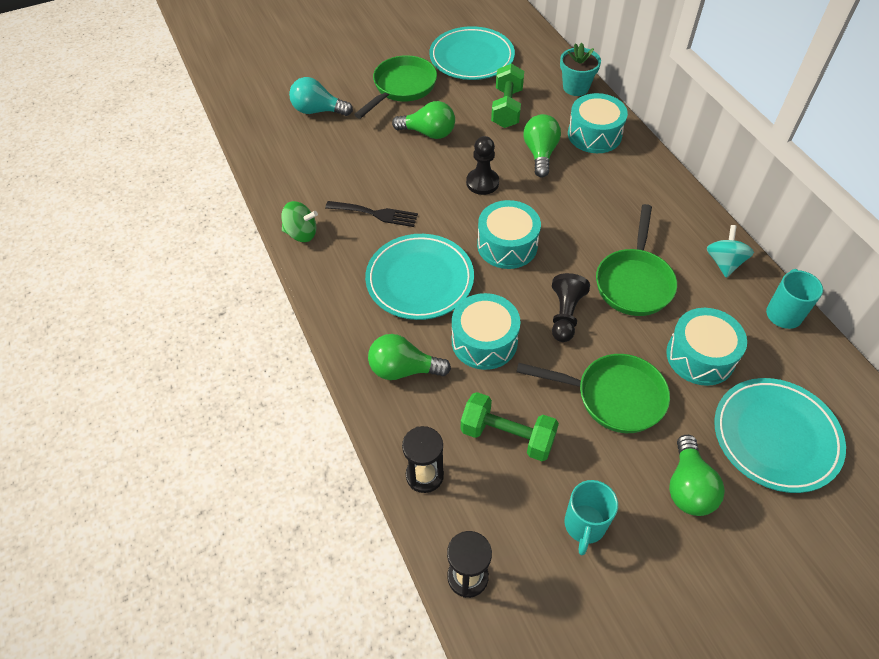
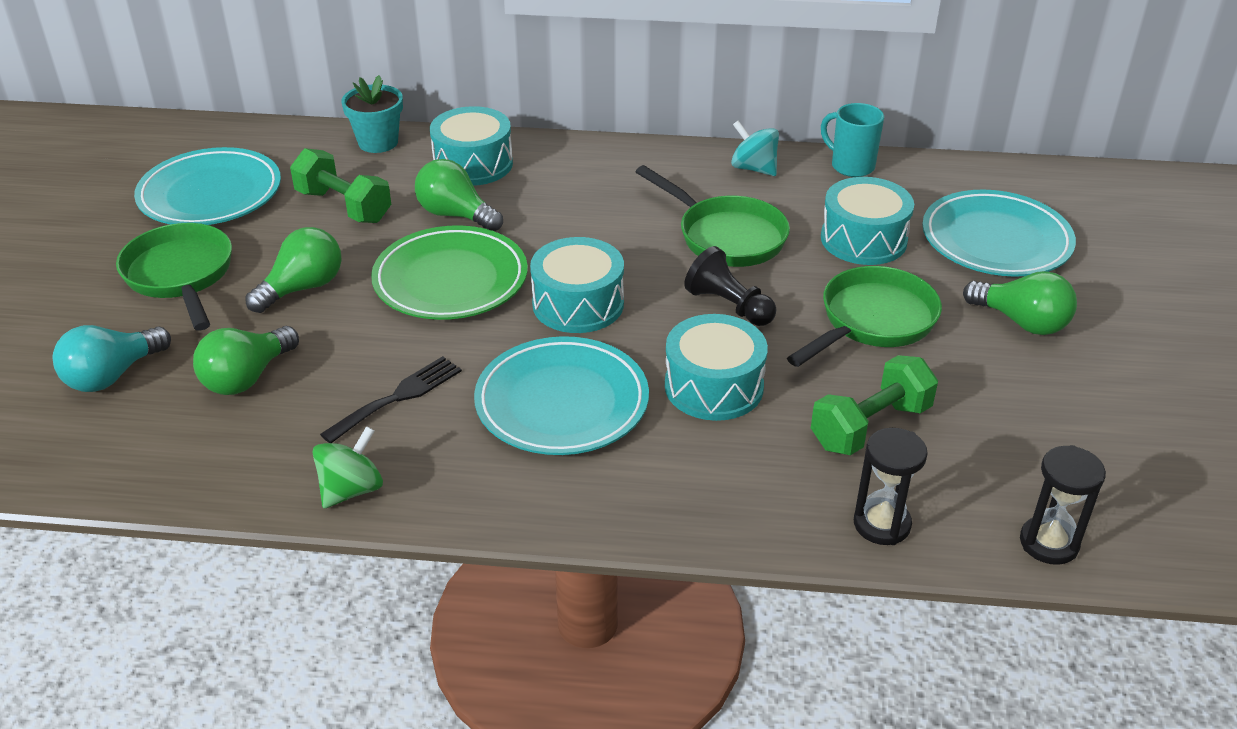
camera: 60 degrees left, 15 degrees down
green light bulb [368,334,451,380] -> green light bulb moved to [193,326,299,395]
black pawn [466,136,499,195] -> green plate [371,225,528,320]
turquoise mug [564,480,618,555] -> none

